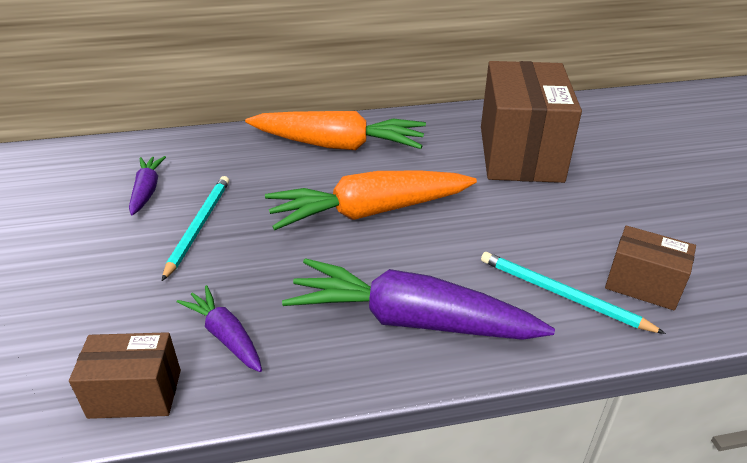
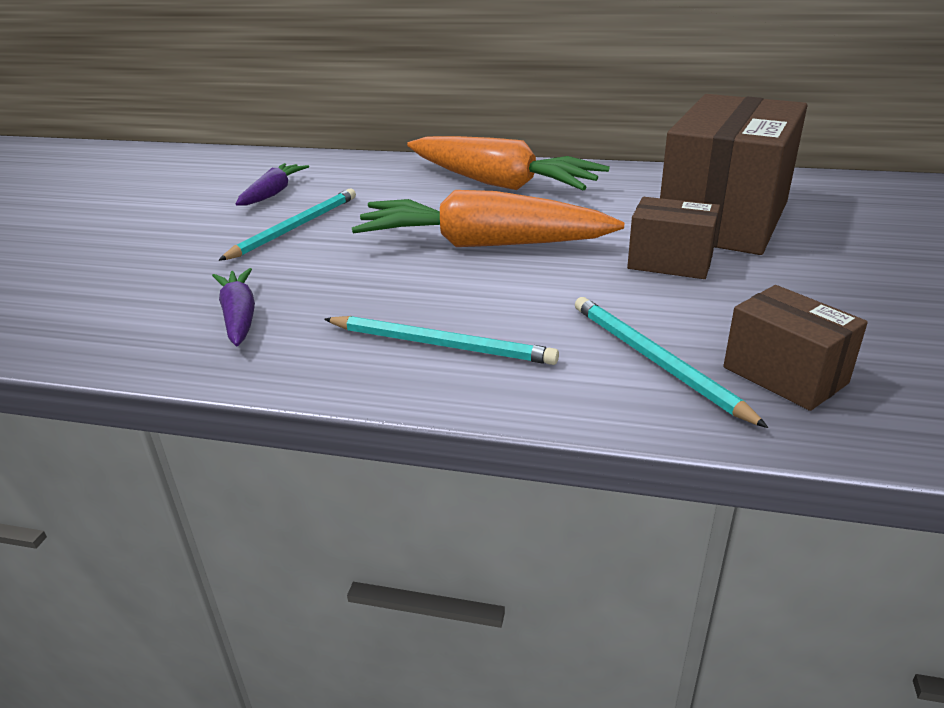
camera: 25 degrees right, 5 degrees down
brown box [69,332,181,419] -> brown box moved to [627,197,720,279]
purple carrot [282,258,555,340] -> turquoise pencil [324,316,559,365]

